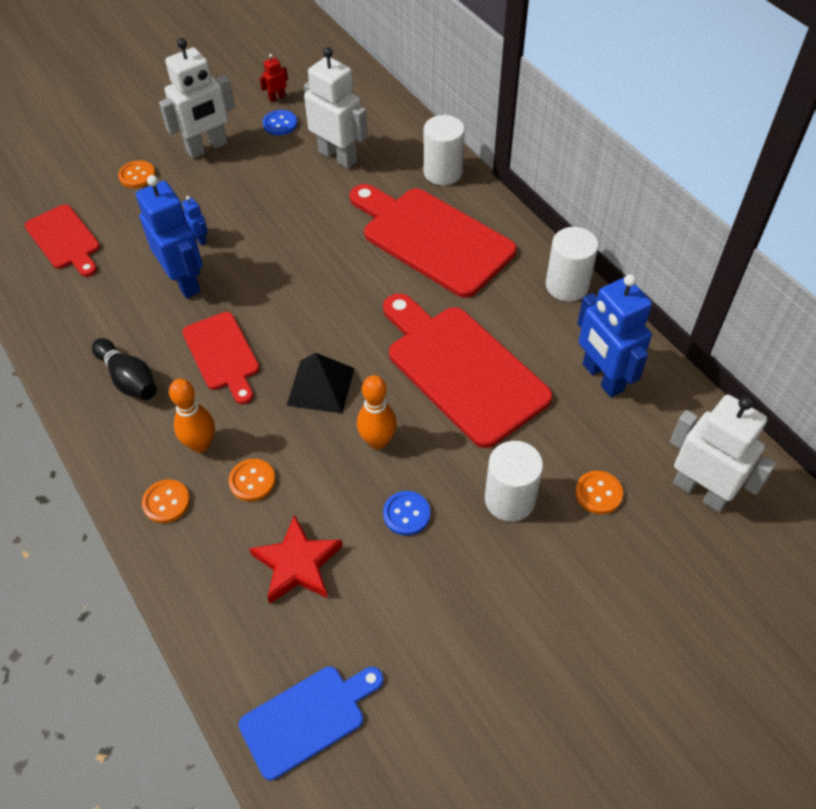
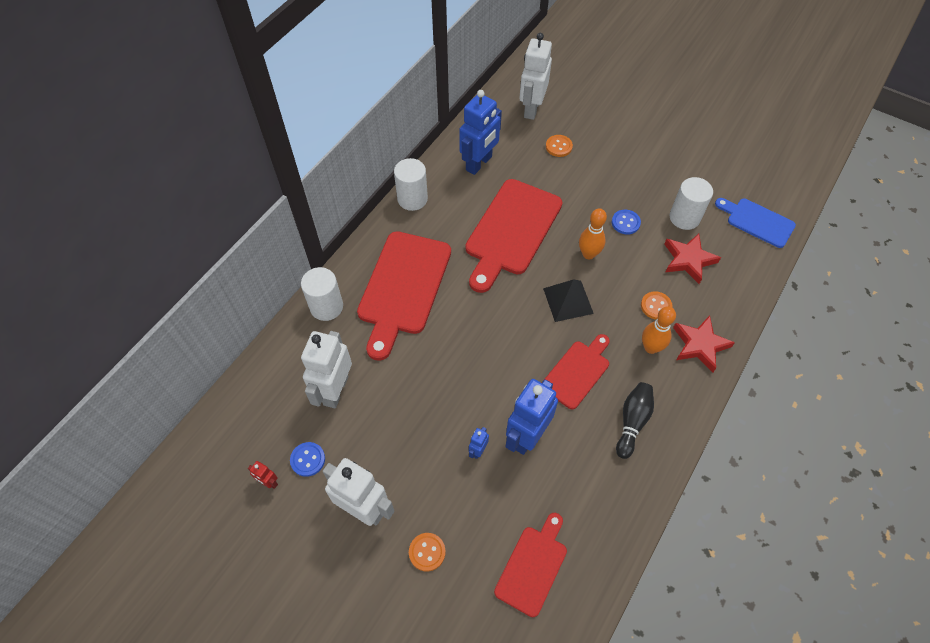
camera: 115 degrees left, 5 degrees up
orange button [142,479,190,523] -> red star [673,316,735,372]
white cylinder [485,441,543,522] -> white cylinder moved to [670,177,713,230]

